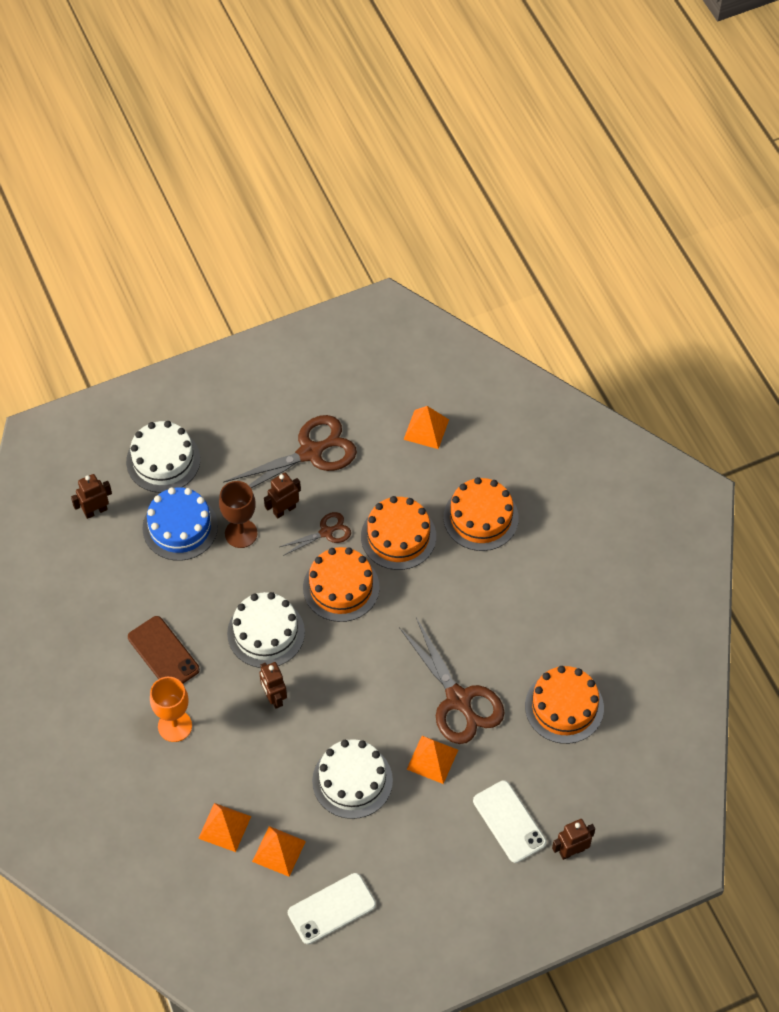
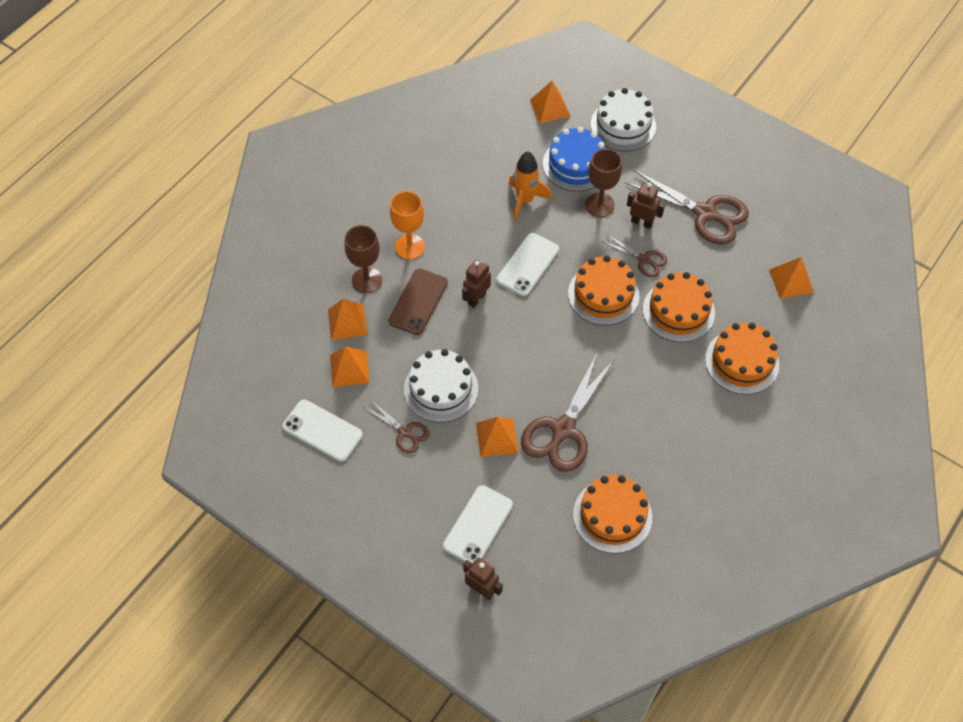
camera: 60 degrees right, 0 degrees up
brown robot [71,474,112,519] -> orange pyramid [530,81,570,123]
brown phone [128,616,200,684] -> brown phone moved to [389,269,448,335]
white cake [227,592,305,668] -> white phone [497,233,559,296]
none -> brown goblet [344,225,382,293]
none -> brown scissors [365,401,430,453]
none -> orange rocket [509,151,552,221]

